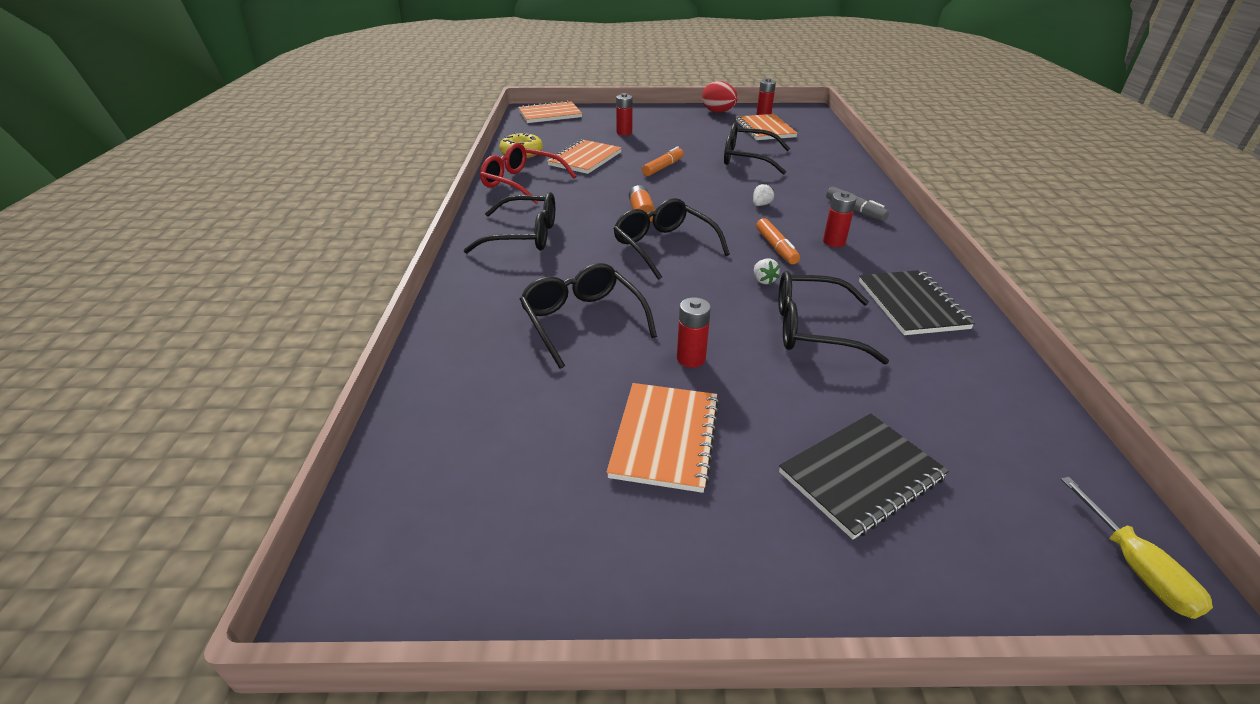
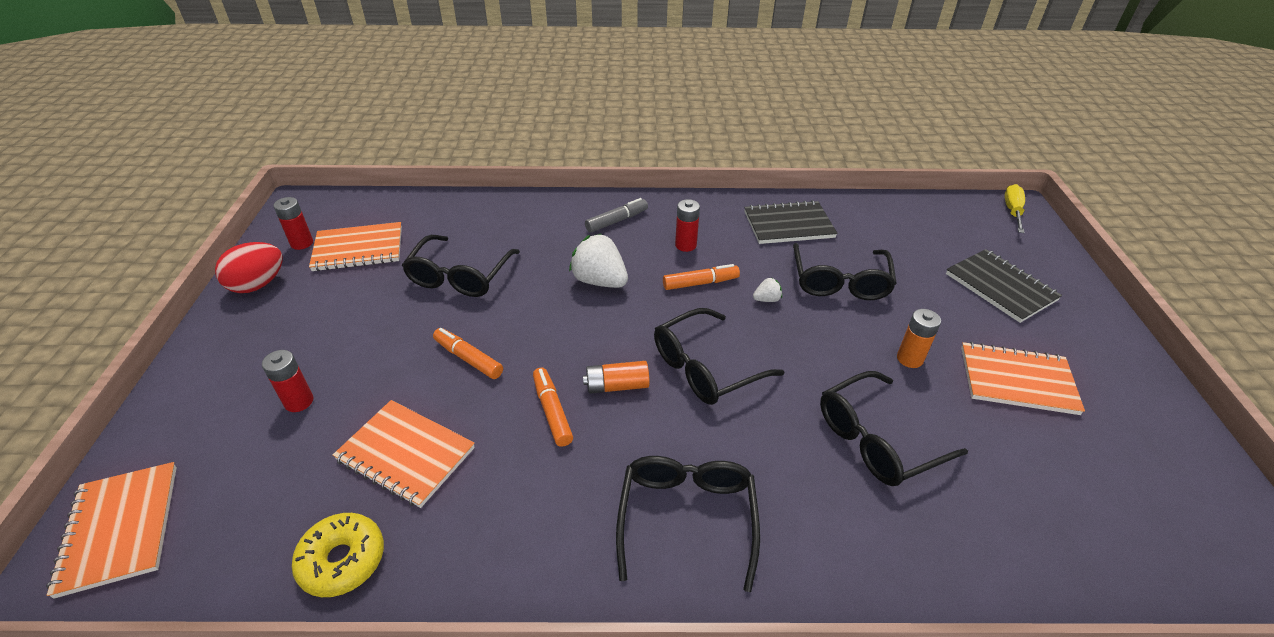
camera: 90 degrees left, 5 degrees up
red glasses [480,143,576,204] -> none
red battery [677,297,711,368] -> orange battery [897,309,941,368]
white strawberry [753,183,774,206] -> white strawberry [569,234,628,288], size x2.13
yellow screwdriver [1061,477,1213,619] -> yellow screwdriver turned 60 degrees counterclockwise [1004,184,1025,233]
none -> orange marker [533,367,573,447]

